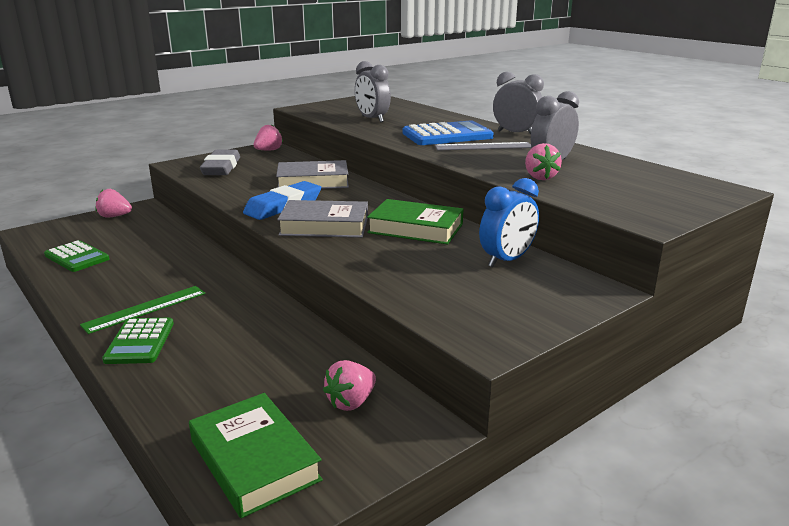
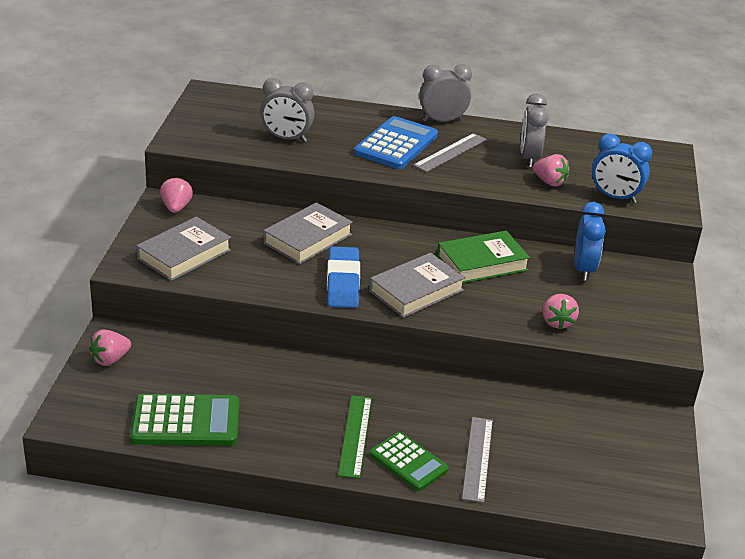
camera: 45 degrees left, 10 degrees up
green calculator [44,240,109,272] -> green calculator [130,394,239,446], size x1.51
green book [189,393,323,518] -> none
grey eraser [200,150,240,175] -> grey book [136,216,231,281]
pink strawberry [323,360,376,411] -> pink strawberry moved to [543,294,579,329]
none -> grey ruler [462,417,493,503]
none -> blue clock [592,134,652,203]

